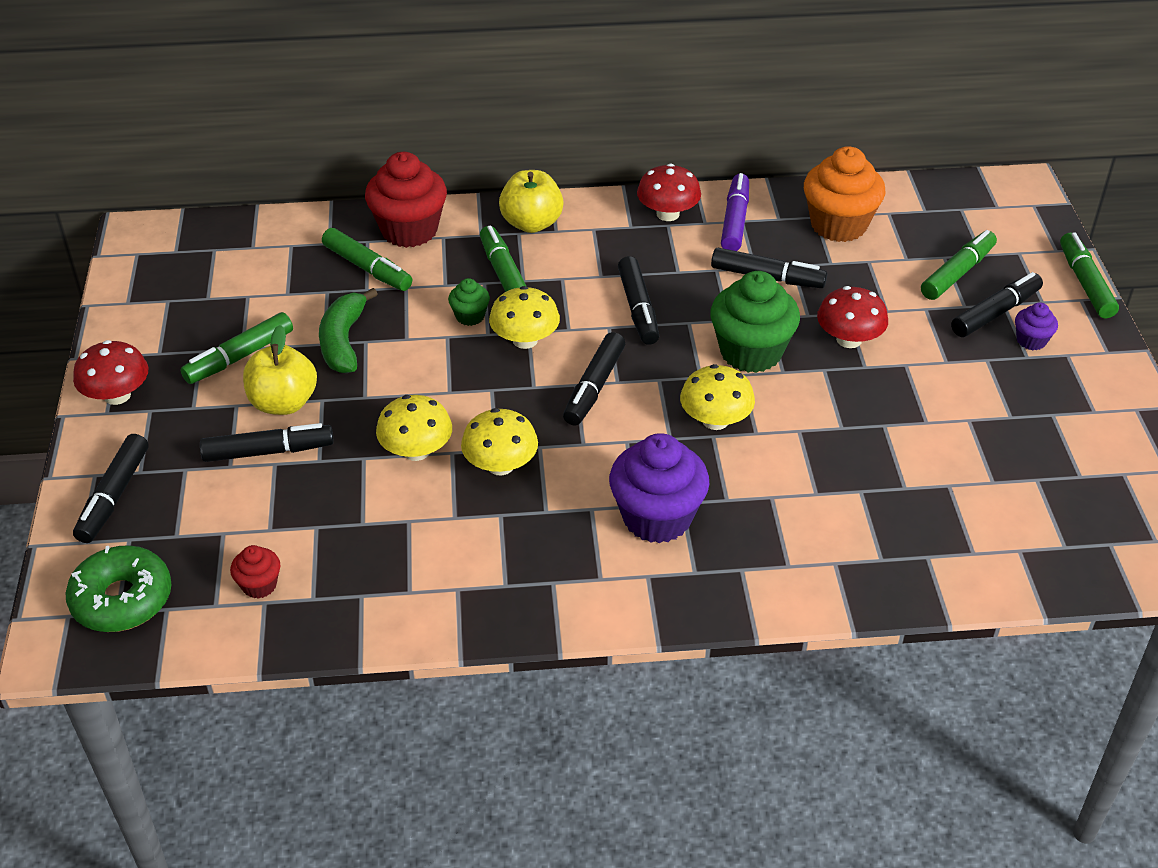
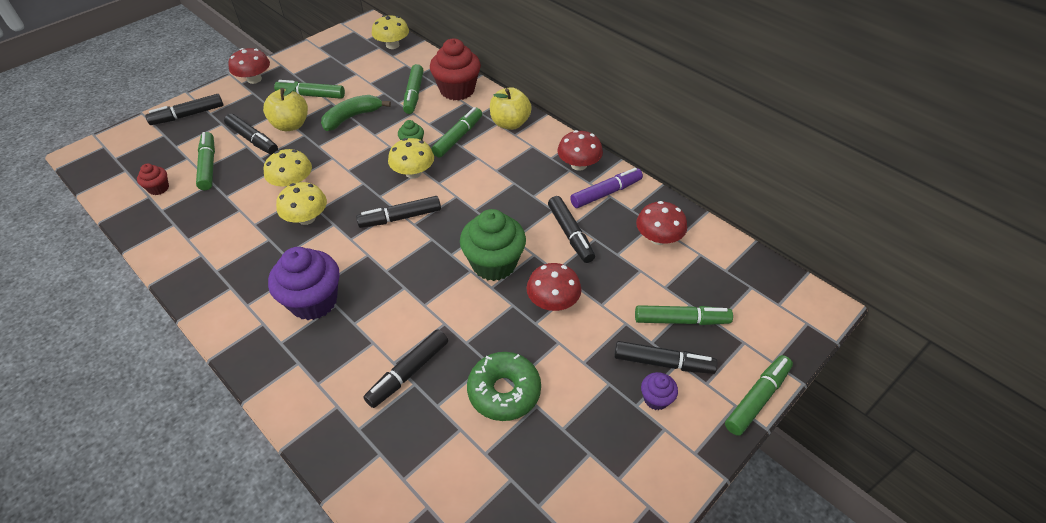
camera: 50 degrees right, 5 degrees up
green donut [66,545,172,632] -> green donut moved to [467,352,541,421]
black marker [618,256,659,345] -> black marker moved to [364,329,448,408]
yellow mushroom [680,364,755,430] -> yellow mushroom moved to [372,15,409,49]
orange cupcake [804,146,886,242] -> red mushroom [636,201,687,245]
none -> green marker [196,132,215,190]

